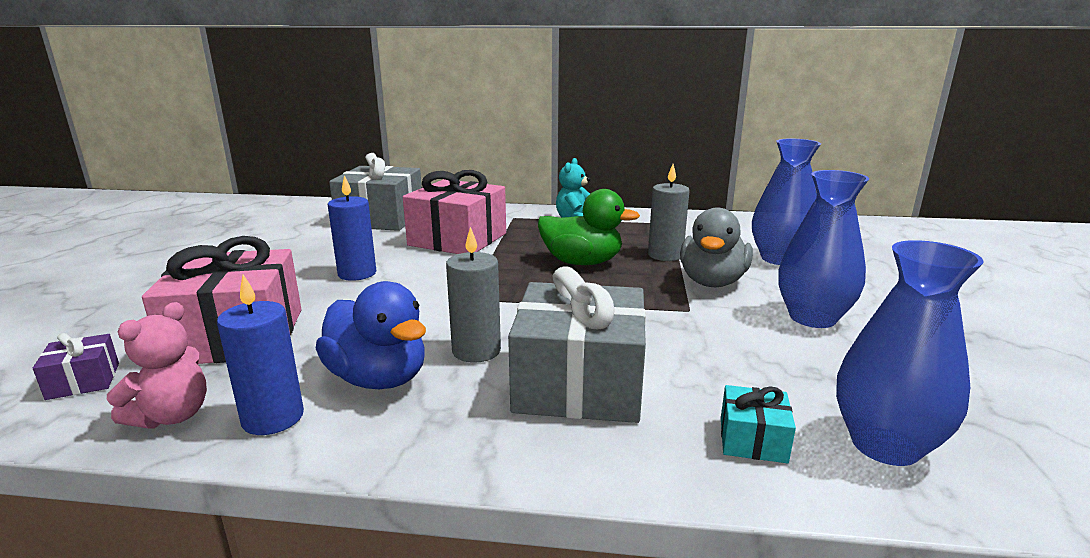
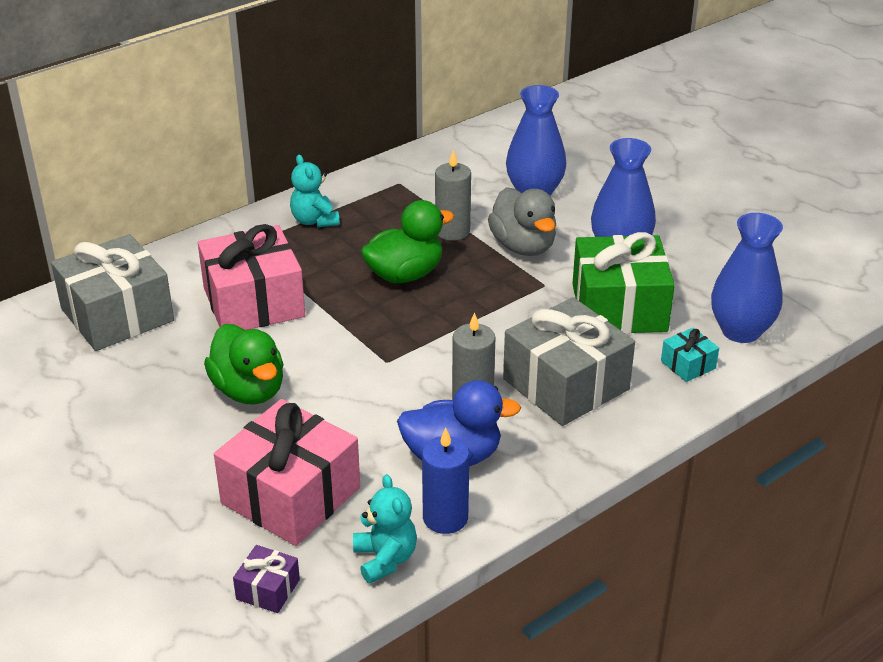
camera: 45 degrees left, 15 degrees up
pink teddy bear [107,302,207,429] -> turquoise teddy bear [353,474,417,584]
blue candle [328,175,376,281] -> green duck [204,324,284,405]
none -> green gift [572,232,675,334]

